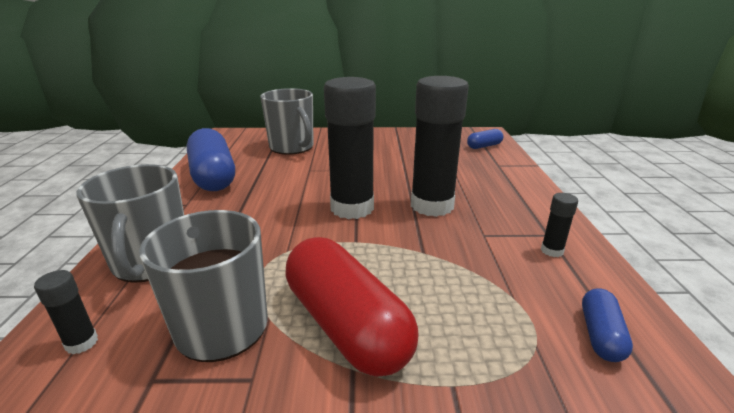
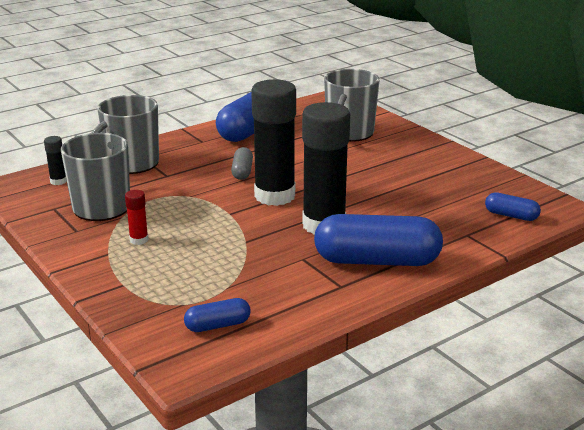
camera: 55 degrees right, 0 degrees up
red capsule [285,237,419,377] -> red glue stick [125,190,149,245]
black glue stick [541,193,578,257] -> none
none -> grey capsule [231,147,253,180]
none -> blue capsule [314,214,443,266]

